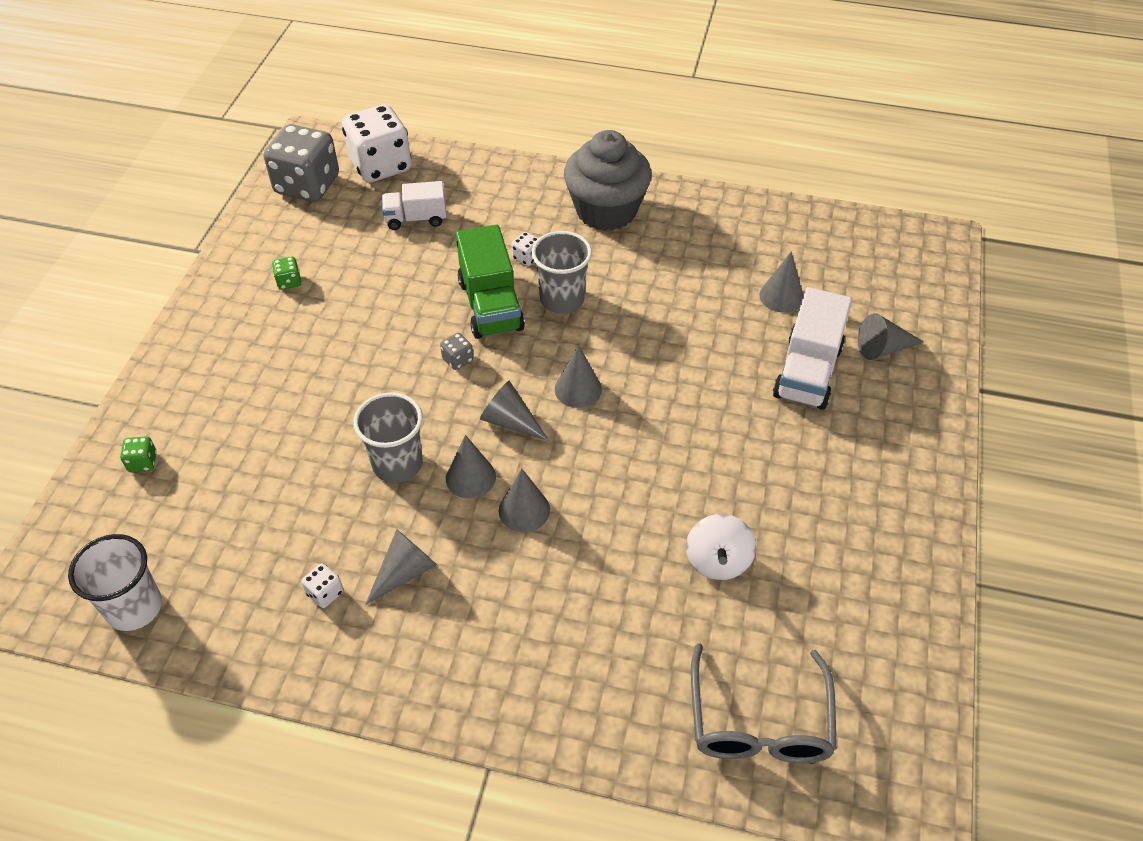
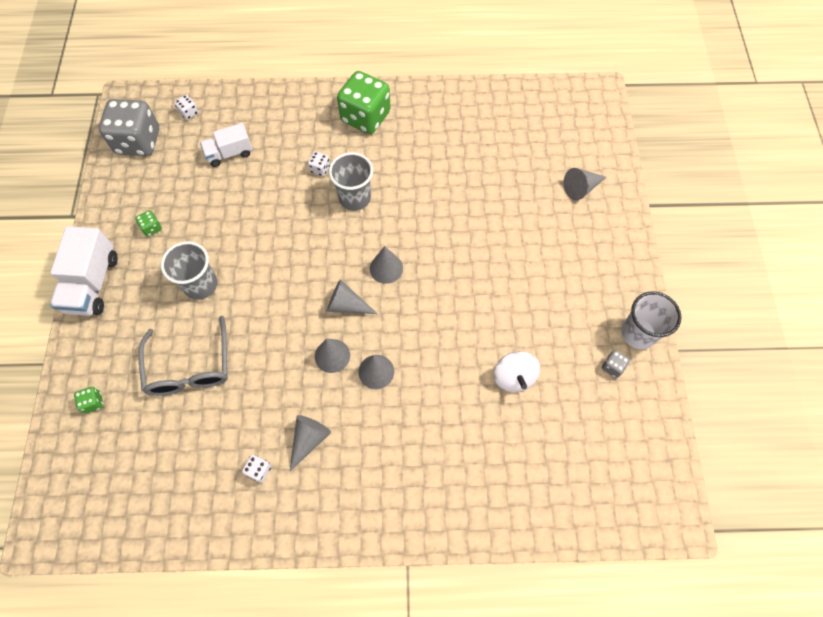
camera: 15 degrees left, 15 degrees up
white cup [68,534,162,631] -> white cup moved to [621,292,681,349]
white dice [342,105,412,183] -> white dice [174,95,199,120], size x0.40
grey cup [353,392,423,483] -> grey cup moved to [161,241,217,300]
grey dice [440,333,474,370] -> grey dice moved to [602,350,630,378]
green truck [456,224,525,339] -> none
grey cupcake [564,130,652,231] -> green dice [337,71,390,134]
grey glasses [691,643,837,763] -> grey glasses moved to [138,316,228,396]
grey cone [759,251,803,313] -> none
white truck [773,287,852,410] -> white truck moved to [50,226,118,316]

